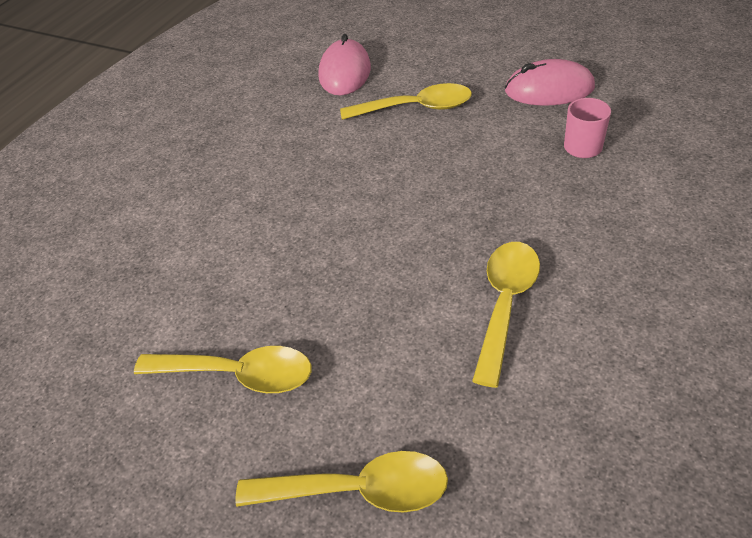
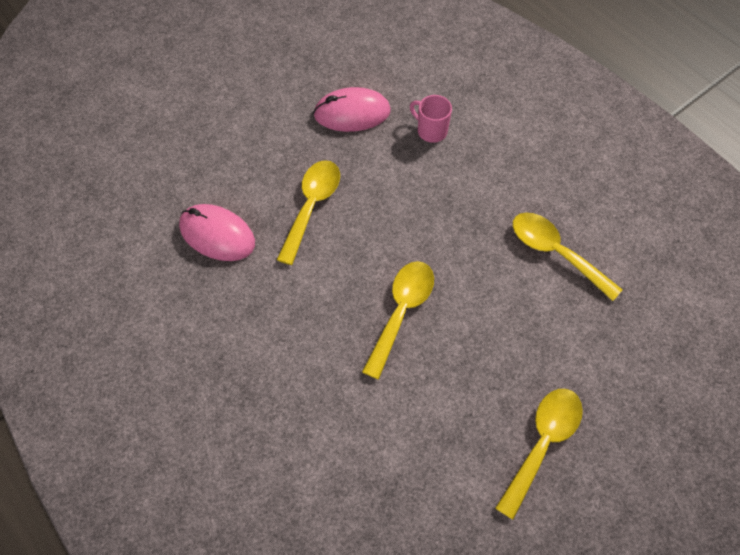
camera: 70 degrees left, 15 degrees up
yellow spoon [235,451,448,513] -> yellow spoon moved to [362,261,434,380]
pink mouse [505,59,595,106] -> pink mouse turned 60 degrees clockwise [313,87,391,132]

